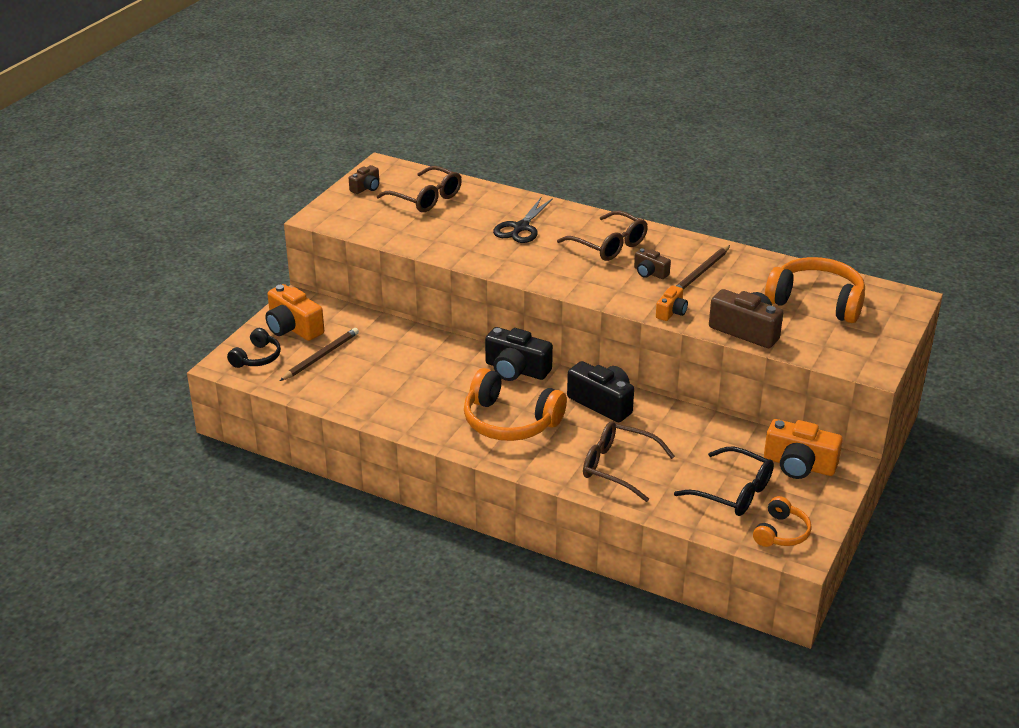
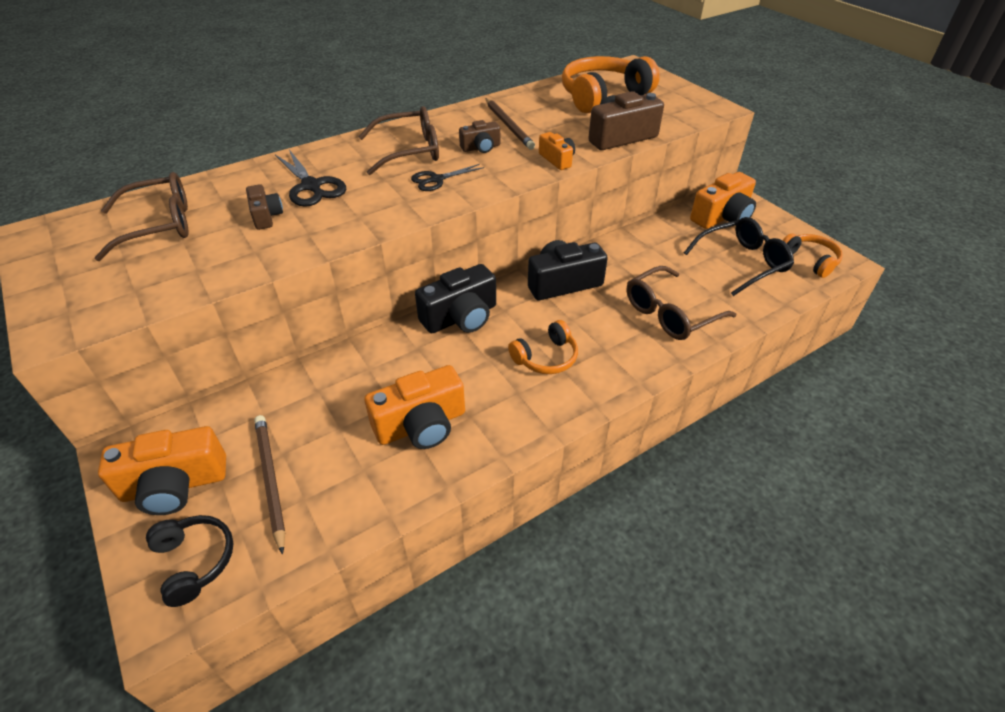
camera: 60 degrees left, 10 degrees up
brown camera [349,165,379,194] -> brown camera moved to [246,184,283,230]
orange headphones [464,368,567,441] -> orange headphones [508,320,578,374], size x0.55
none -> orange camera [364,365,465,449]
none -> black scissors [411,164,484,191]

